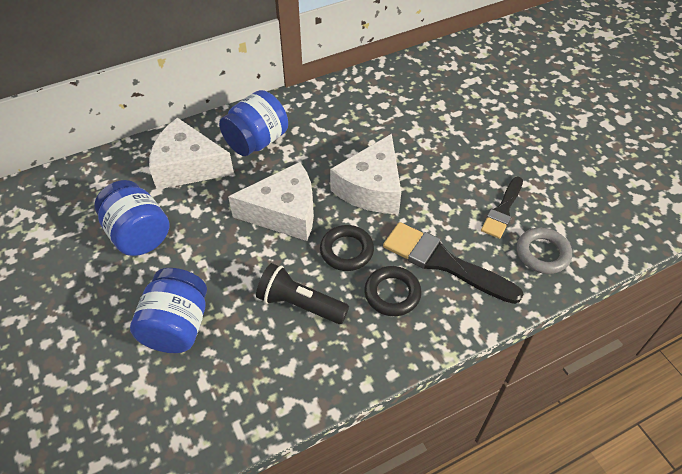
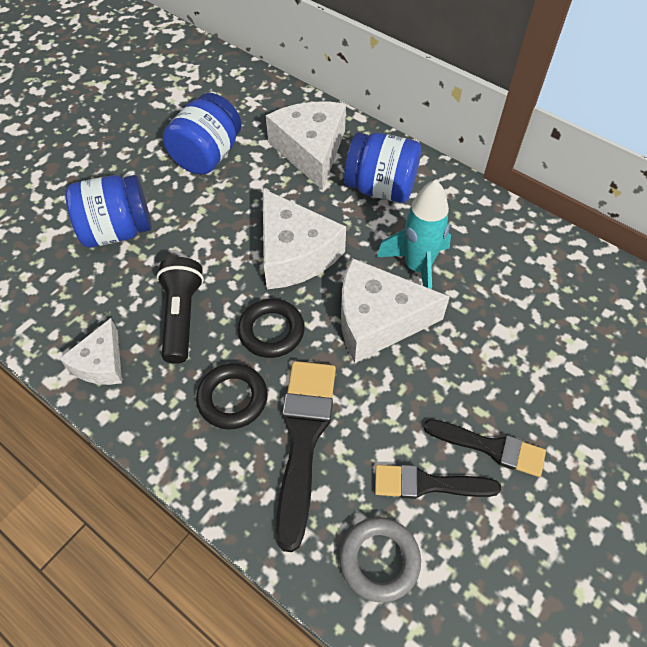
camera: 65 degrees right, 5 degrees up
none -> white cheese [59,318,122,385]
none -> turquoise rocket [377,180,451,289]
none -> black brush [423,419,546,477]

